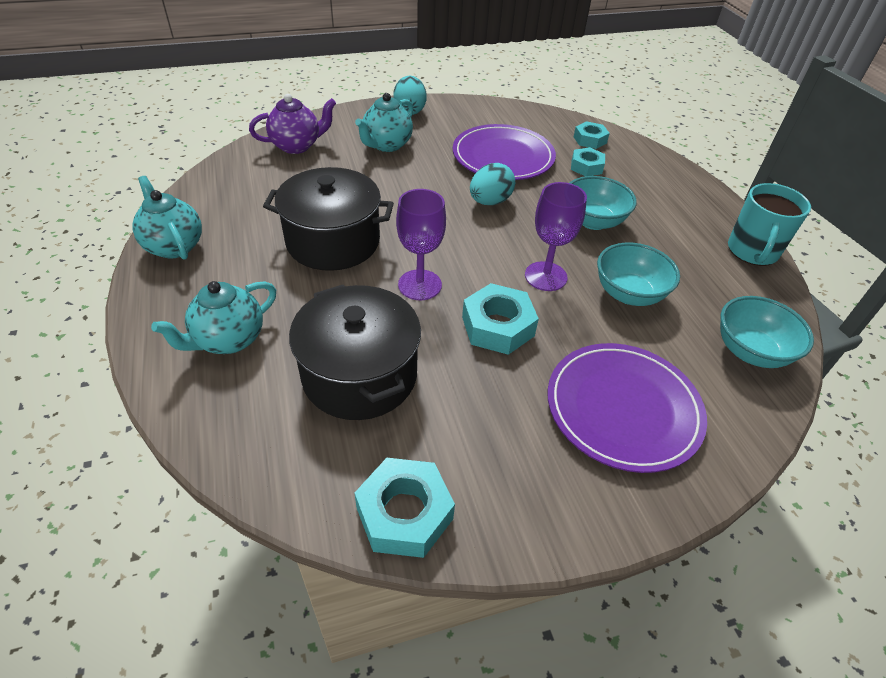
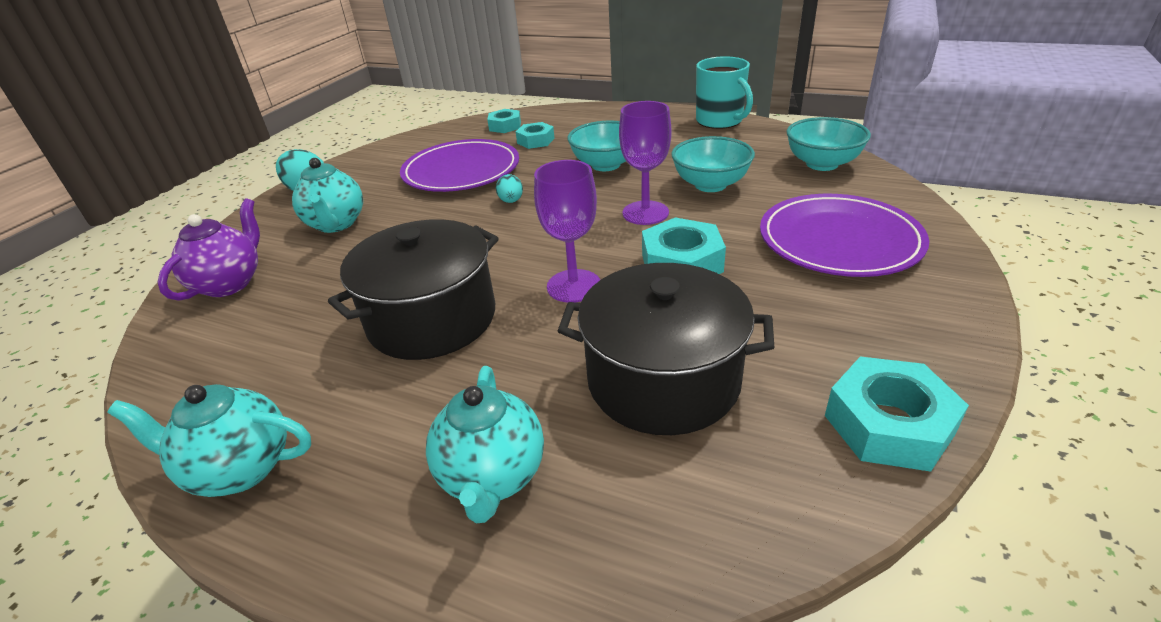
camera: 45 degrees left, 10 degrees down
turquoise egg [470,163,515,205] -> turquoise egg [496,174,523,203], size x0.59

